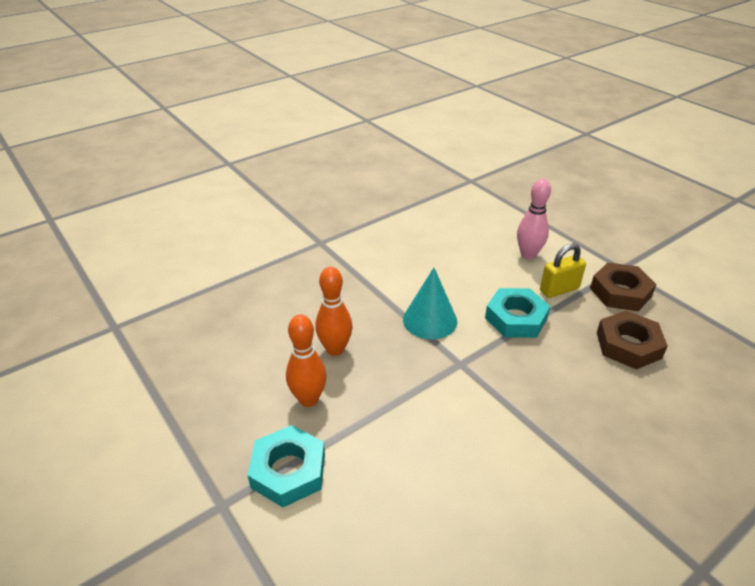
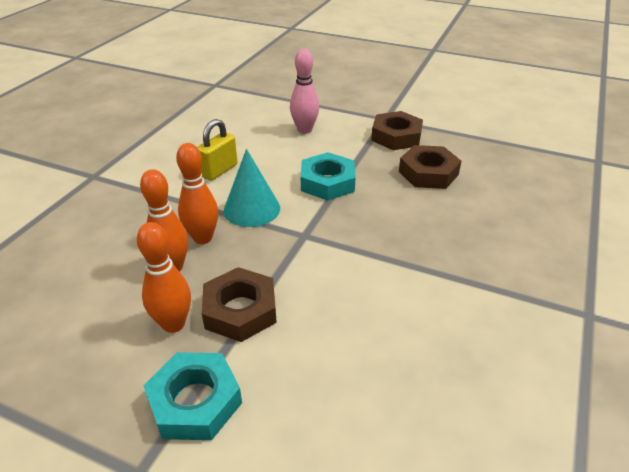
camera: 30 degrees left, 0 degrees up
yellow padlock [540,243,586,298] -> yellow padlock moved to [197,119,237,181]
none -> orange bowling pin [176,143,218,244]
none -> brown nut [202,267,277,342]

